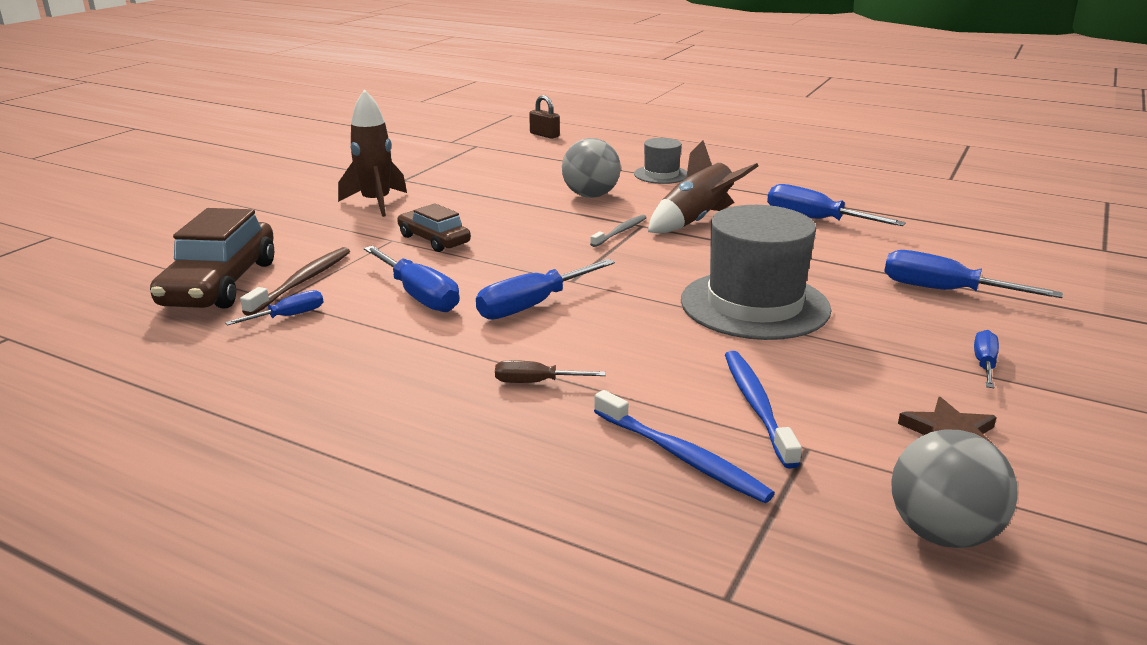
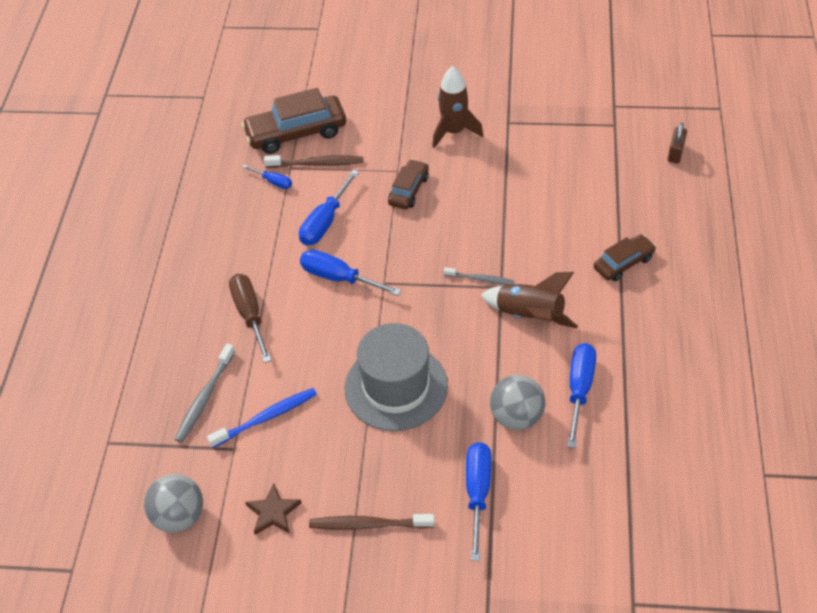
camera: 70 degrees right, 25 degrees up
brown screwdriver [495,360,606,383] -> brown screwdriver [229,274,272,363], size x1.78
grey ball [562,138,621,198] -> grey ball moved to [490,375,545,430]
blue toothbrush [594,390,775,503] -> grey toothbrush [174,343,235,443]
grey hat [634,138,687,184] -> brown car [594,234,656,281]
blue screwdriver [974,330,999,388] -> brown toothbrush [309,514,435,530]

